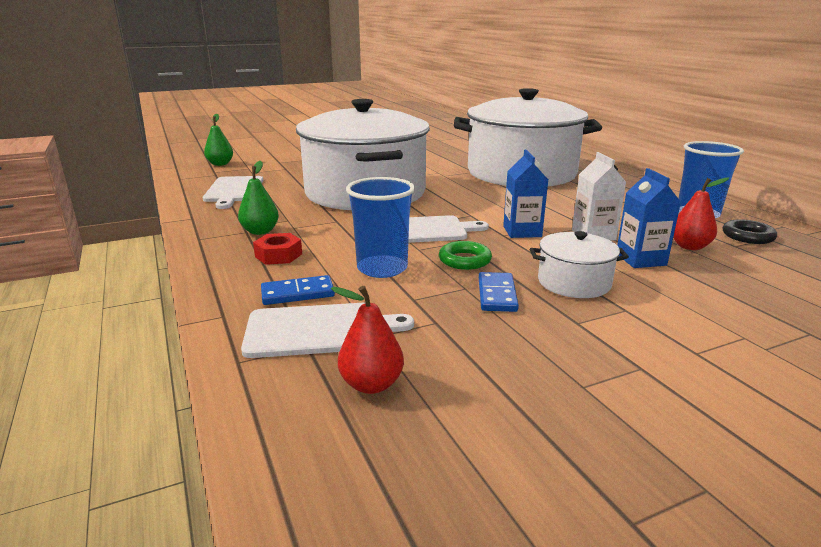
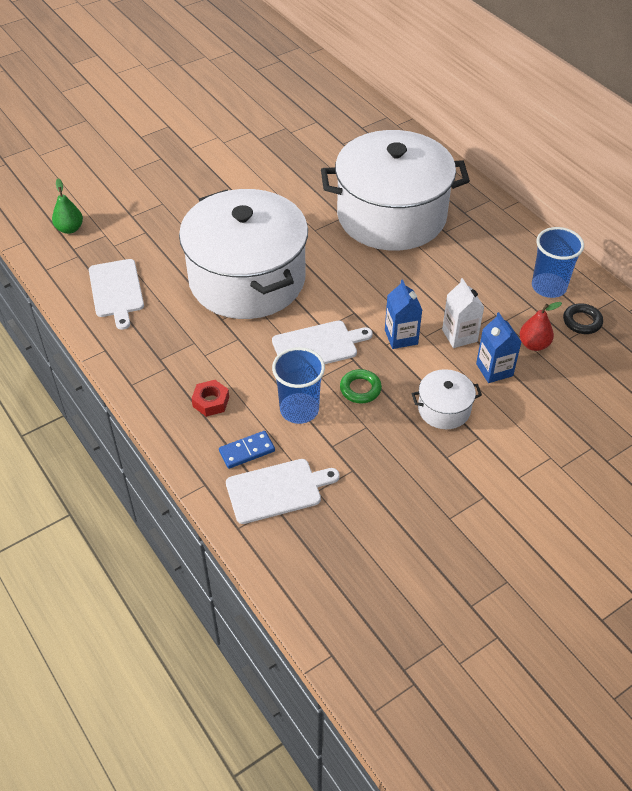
camera: 10 degrees left, 25 degrees up
green pear [238,161,279,235] -> none
red pear [331,286,404,394] -> none
blue domino [479,272,519,312] -> none

